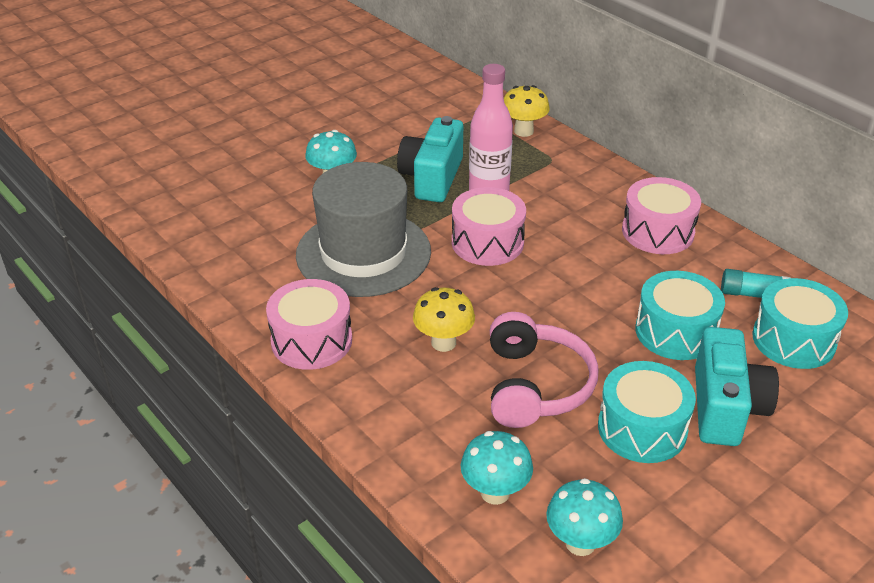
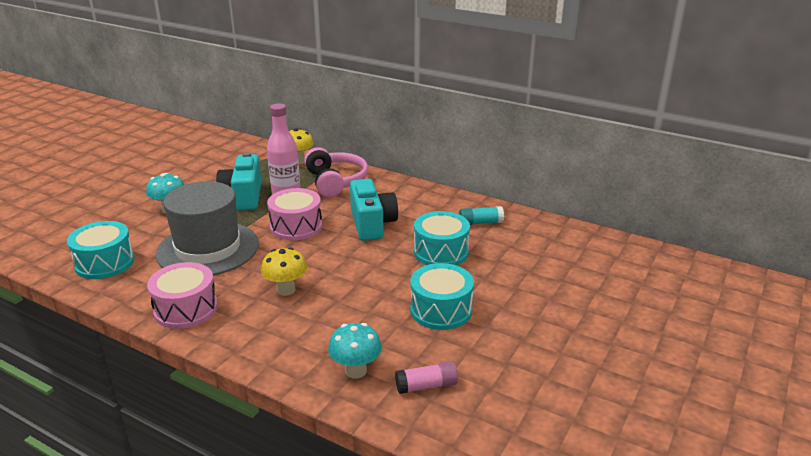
camera: 20 degrees left, 10 degrees down
pink headphones [490,312,599,428] -> pink headphones moved to [304,147,368,197]
turquoise mushroom [546,478,623,556] -> pink glue stick [395,361,458,394]
pink drum [622,177,701,254] -> none
turquoise camera [695,327,779,446] -> turquoise camera moved to [350,179,398,241]
turquoise drum [752,278,848,369] -> turquoise drum moved to [67,221,135,279]

